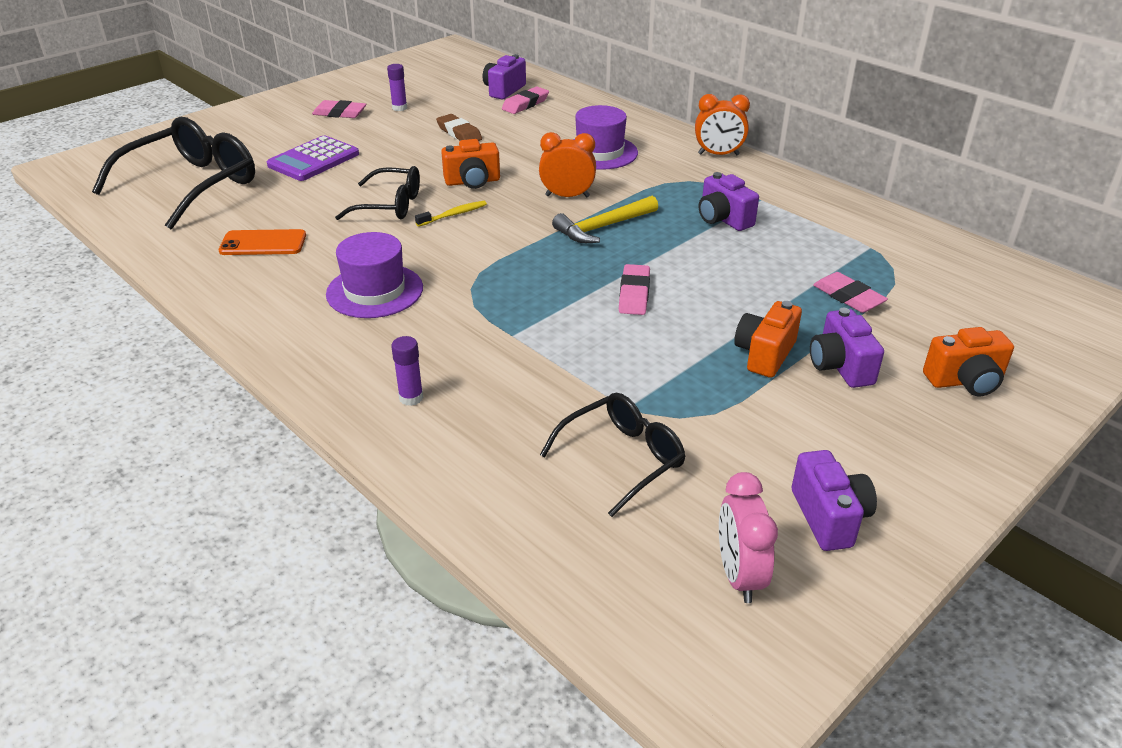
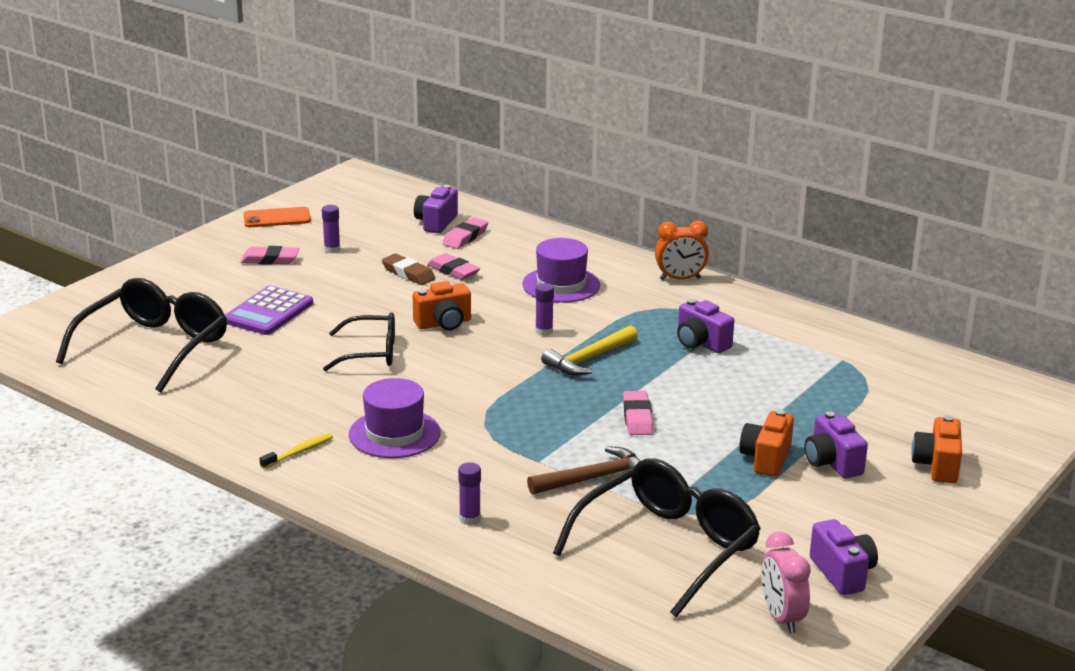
camera: 10 degrees left, 10 degrees down
orange phone [219,229,306,255] -> orange phone moved to [244,207,311,227]
yellow toothbrush [415,201,487,227] -> yellow toothbrush moved to [260,433,333,469]
orange clock [539,132,596,197] -> purple glue stick [535,283,554,336]
black glasses [540,393,686,517] -> black glasses [553,458,761,617], size x1.67
pink eraser [813,272,888,313] -> pink eraser moved to [427,253,480,280]
orange camera [923,327,1014,396] -> orange camera turned 120 degrees clockwise [911,415,962,483]
none -> brown hammer [527,446,641,495]

